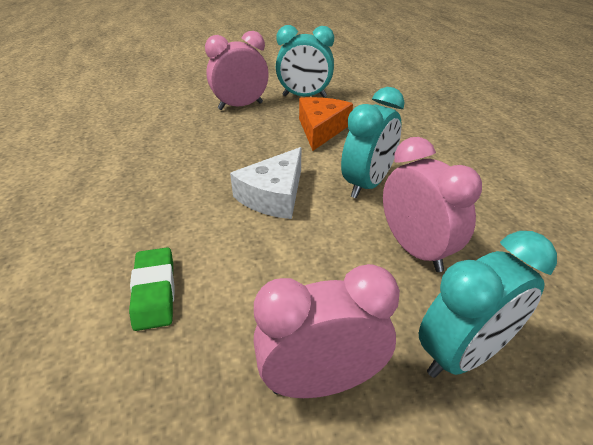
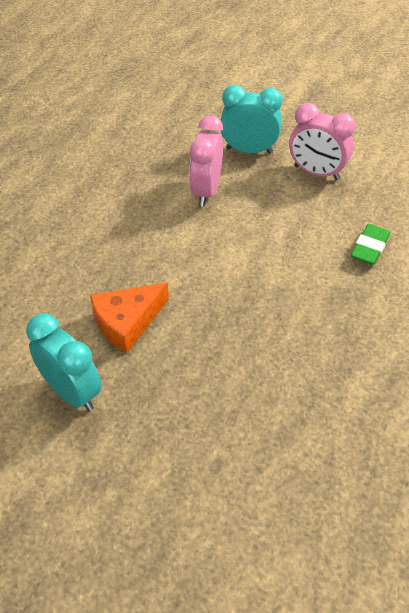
camera: 140 degrees left, 10 degrees up
pink clock [205,31,269,110] -> none
white cheese [230,147,301,219] -> none
turquoise clock [341,87,405,199] -> none

